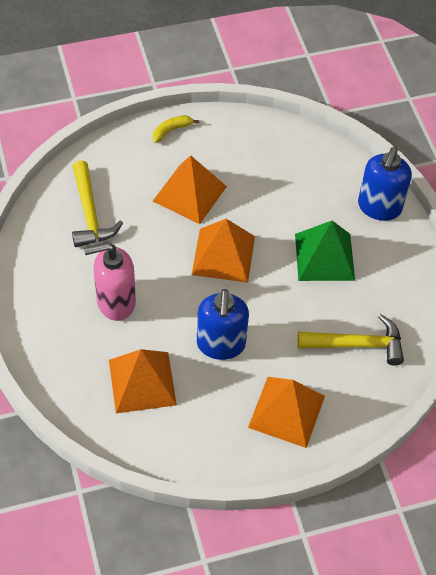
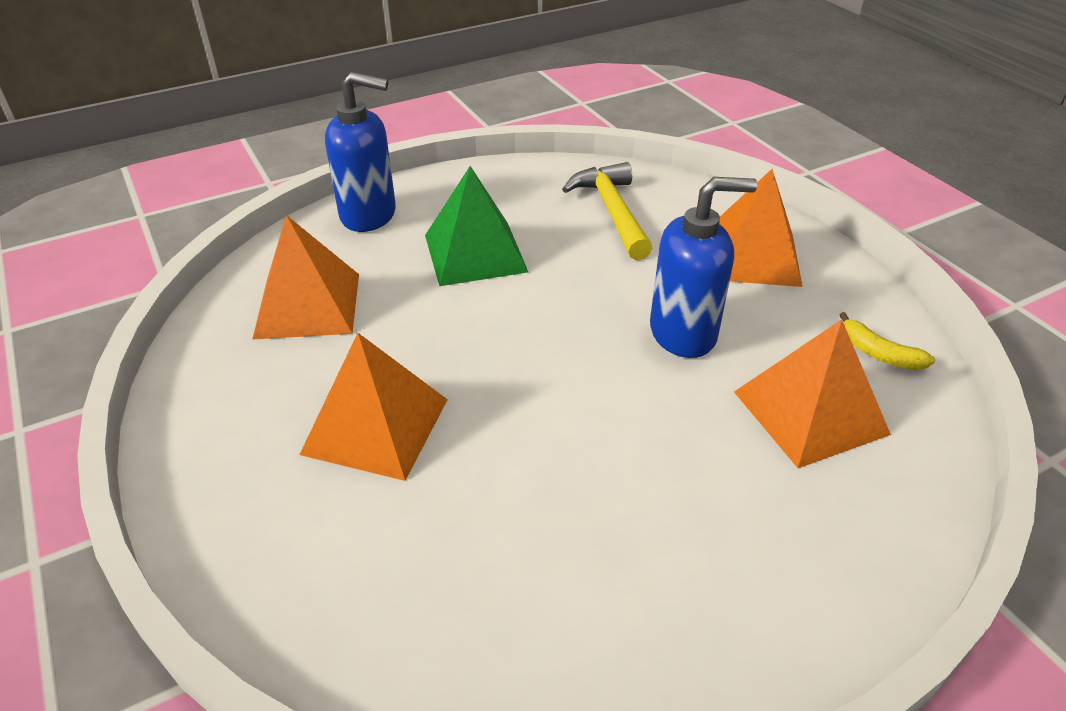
camera: 100 degrees left, 15 degrees down
yellow hammer [72,160,123,247] -> none
pink soap dispenser [84,242,136,321] -> none
yellow banana [153,115,200,143] -> yellow banana moved to [840,312,935,370]
orange pyramid [192,219,255,283] -> orange pyramid moved to [252,215,359,340]

